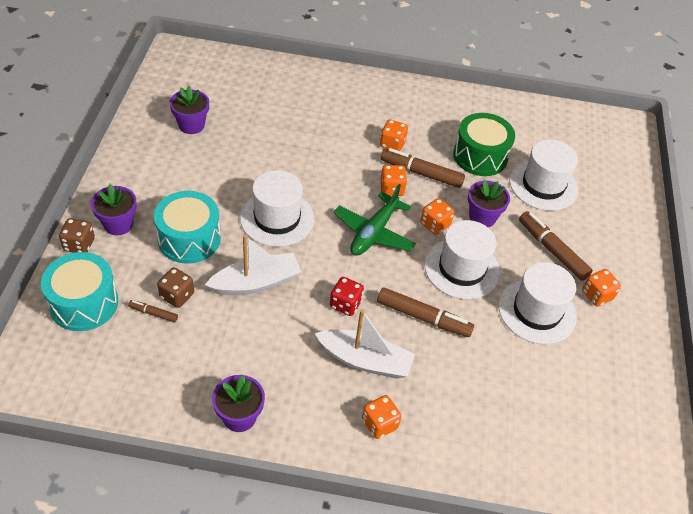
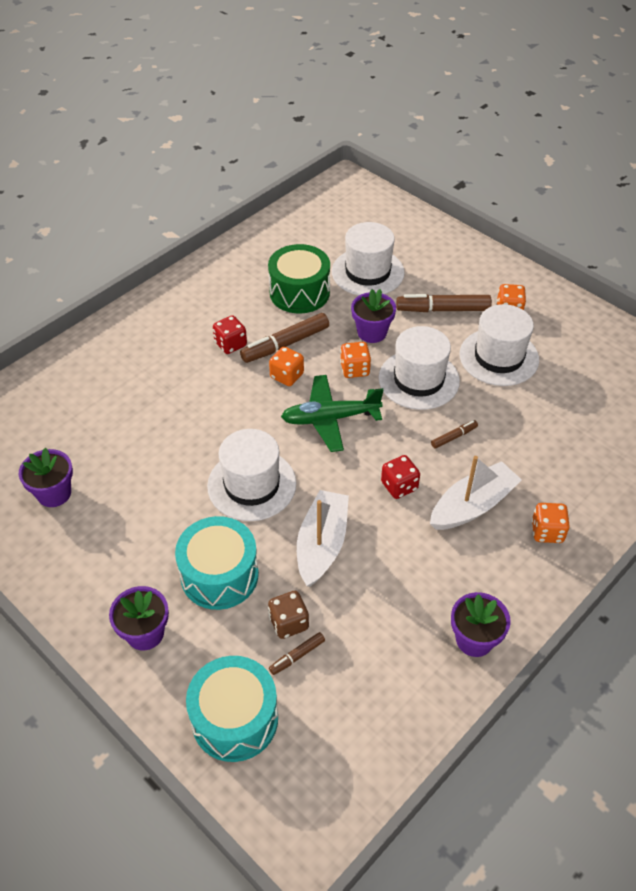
camera: 50 degrees left, 0 degrees up
brown dice [59,218,95,253] -> none
green plane [334,184,416,256] -> green plane turned 105 degrees clockwise [281,375,384,452]
brown marker [377,287,474,337] -> brown marker [431,420,478,449], size x0.51
orange dice [380,120,408,151] -> red dice [213,315,247,354]

